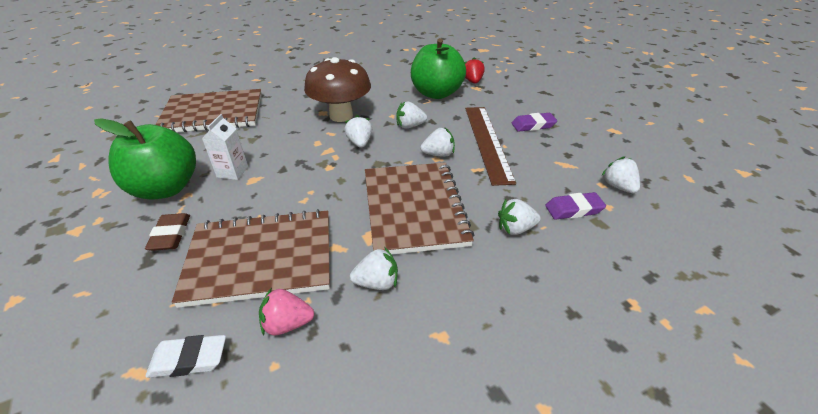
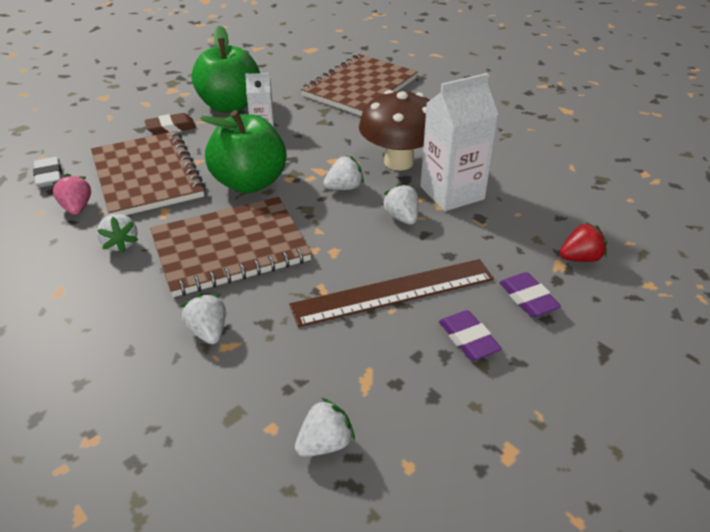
camera: 75 degrees right, 0 degrees up
brown notebook [155,89,262,133] -> brown notebook turned 60 degrees clockwise [301,54,418,116]
green apple [411,38,466,99] -> green apple moved to [200,110,287,193]
white strawberry [420,128,455,157] -> none
purple eraser [545,192,606,220] -> purple eraser moved to [499,272,561,317]
none -> white carton [420,73,498,211]

